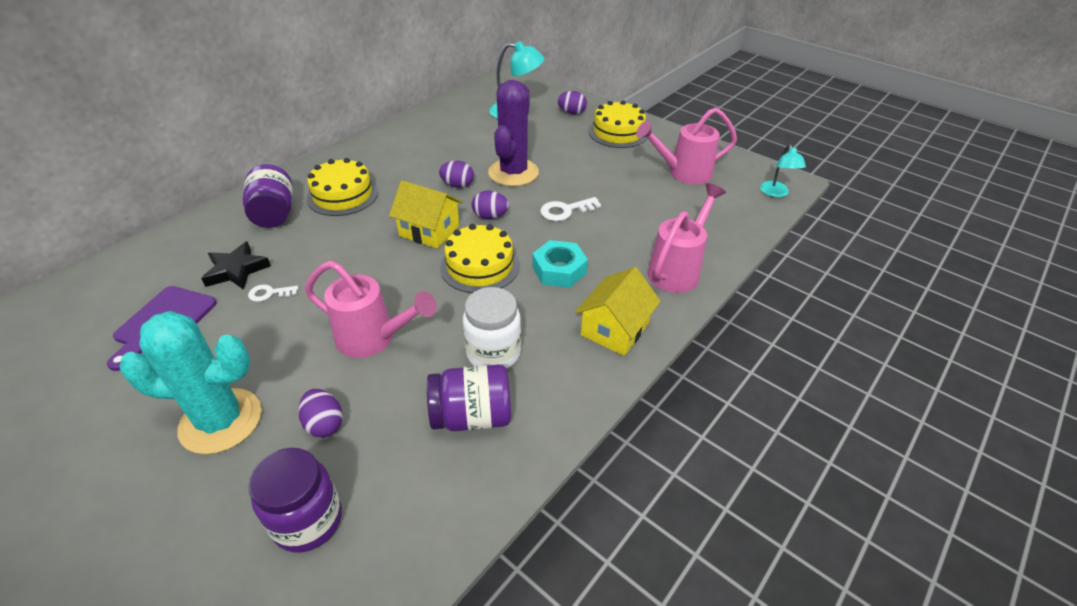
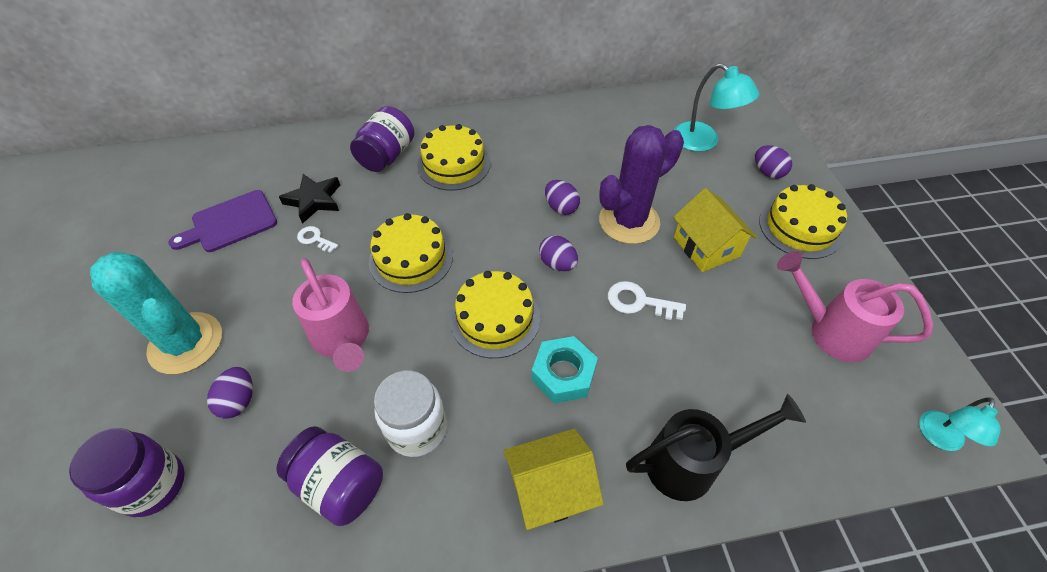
camera: 40 degrees right, 10 degrees up
yellow house [389,180,463,249] -> yellow house moved to [673,188,757,272]
pink watering can [647,183,726,293] -> black watering can [626,394,806,501]
none -> yellow cake [369,213,453,293]

